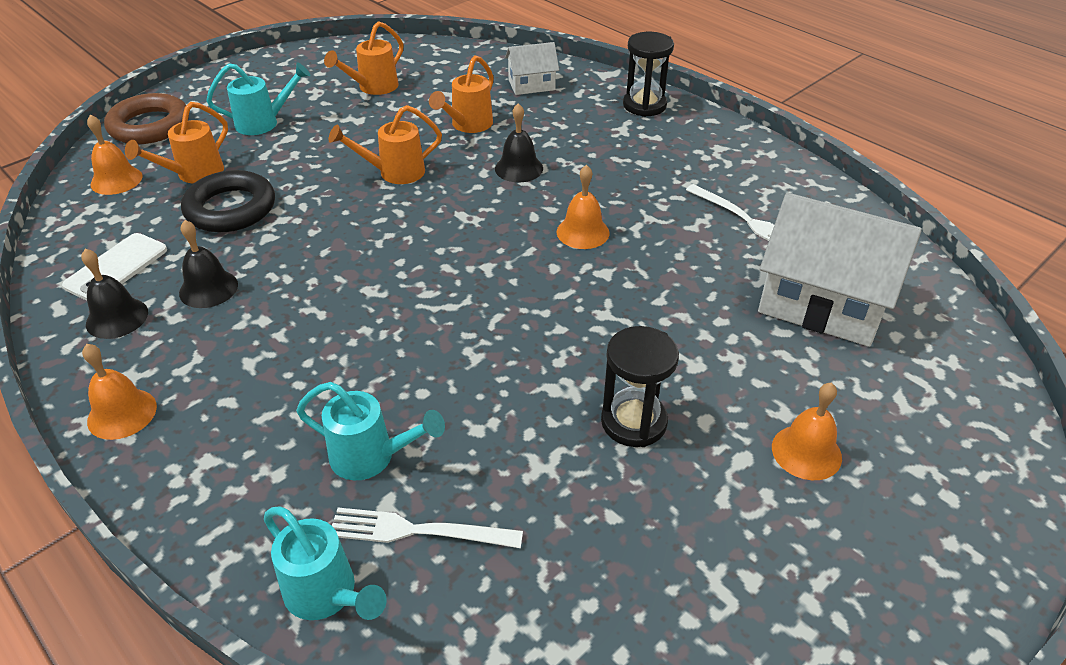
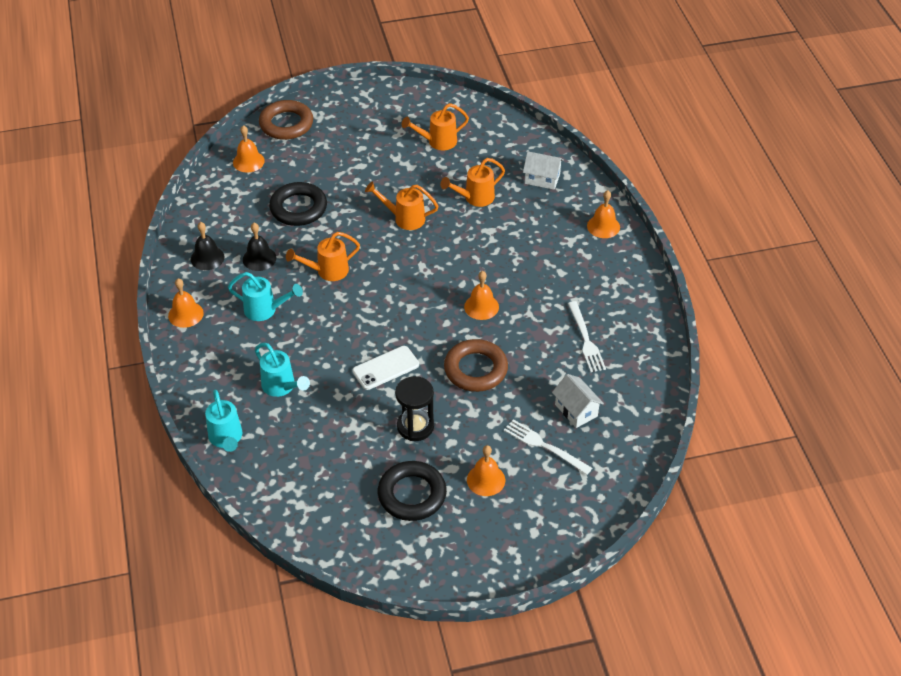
camera: 30 degrees right, 5 degrees up
white phone [62,233,167,301] -> white phone moved to [352,346,419,390]
orange watering can [125,102,228,184] -> orange watering can moved to [286,232,360,281]
turquoise watering can [206,62,310,135] -> turquoise watering can moved to [228,272,303,321]
white fork [332,508,523,548] -> white fork moved to [504,419,592,475]
black bell [495,103,543,182] -> none
black hourglass [623,32,674,117] -> orange bell [587,190,620,238]
white house [758,193,922,347] -> white house [552,374,604,428], size x0.51
none -> black ring [378,461,447,521]
none -> brown ring [444,339,508,392]

